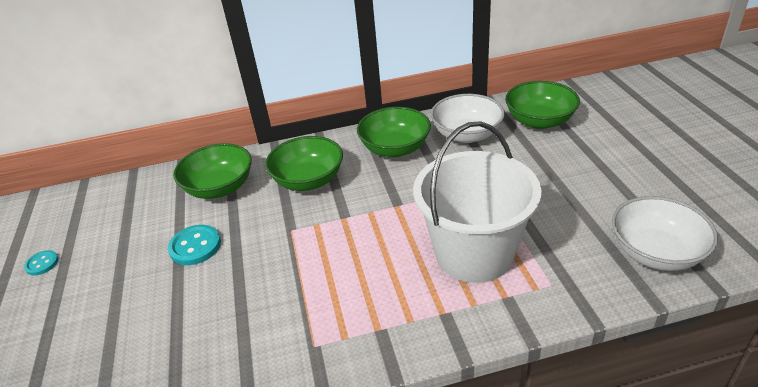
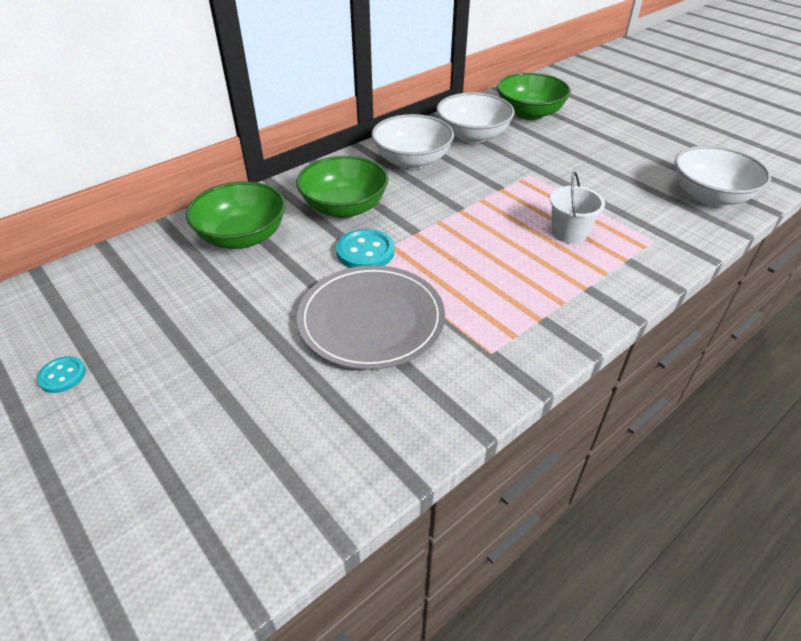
camera: 30 degrees left, 5 degrees up
turquoise button [168,225,221,265] -> turquoise button moved to [336,229,395,268]
green bowl [357,107,431,157] -> white bowl [371,114,454,169]
white bucket [413,121,541,283] -> white bucket [550,172,605,244], size x0.44
none -> grey plate [297,265,445,370]

